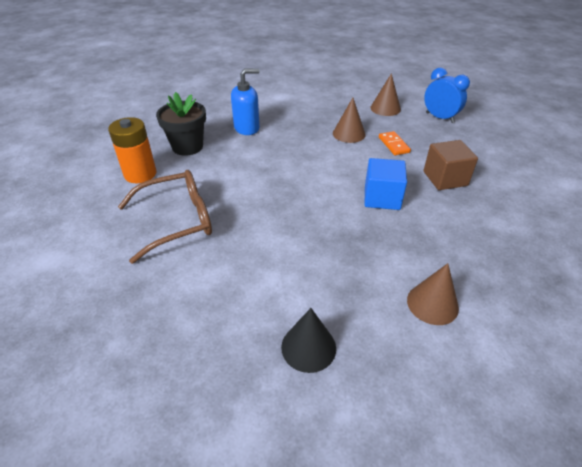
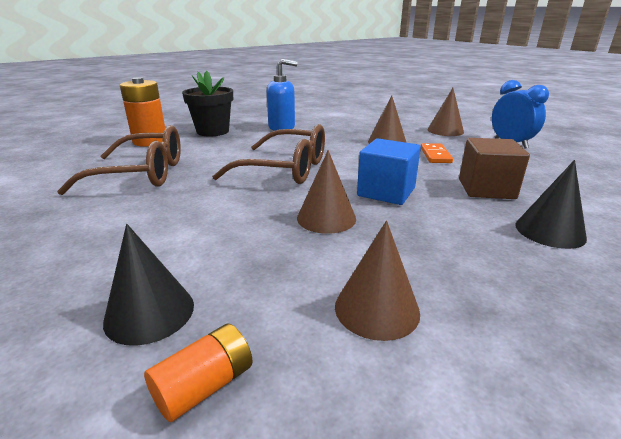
camera: 20 degrees right, 15 degrees down
none -> orange battery [144,323,253,422]
none -> brown glasses [212,124,325,184]
none -> brown cone [297,150,356,234]
none -> black cone [515,160,587,249]

